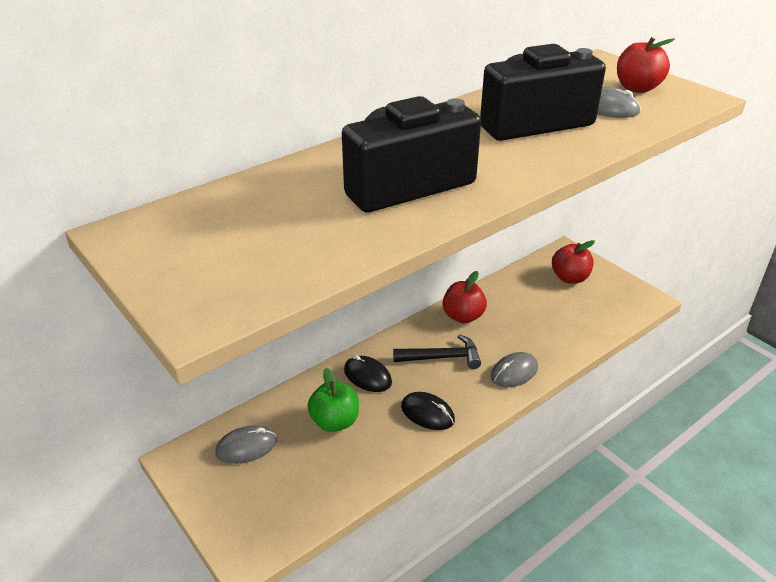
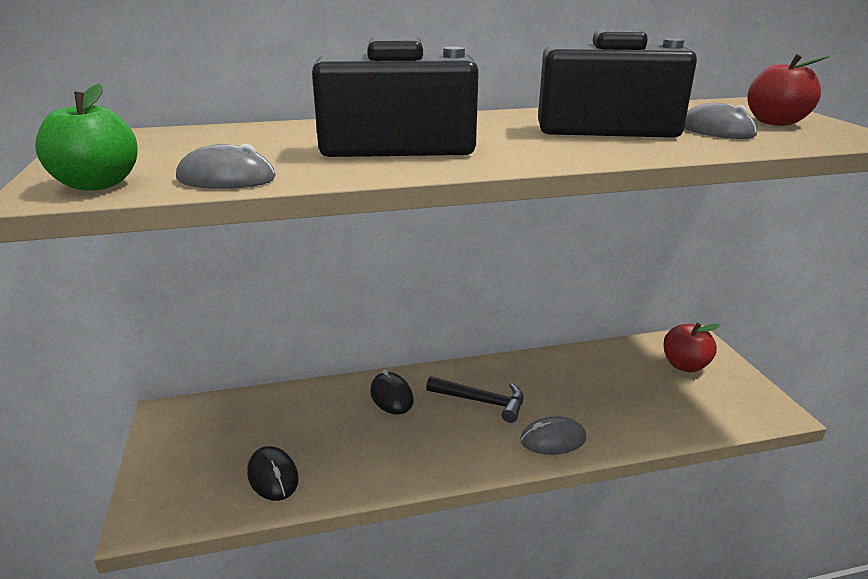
camera: 25 degrees right, 10 degrees down
grey mouse [215,425,277,464] -> grey mouse moved to [176,144,276,189]
green apple [307,368,359,432] -> green apple moved to [35,84,138,191]
black mouse [401,392,455,430] -> black mouse moved to [247,446,299,501]
red apple [443,271,487,323] -> none

